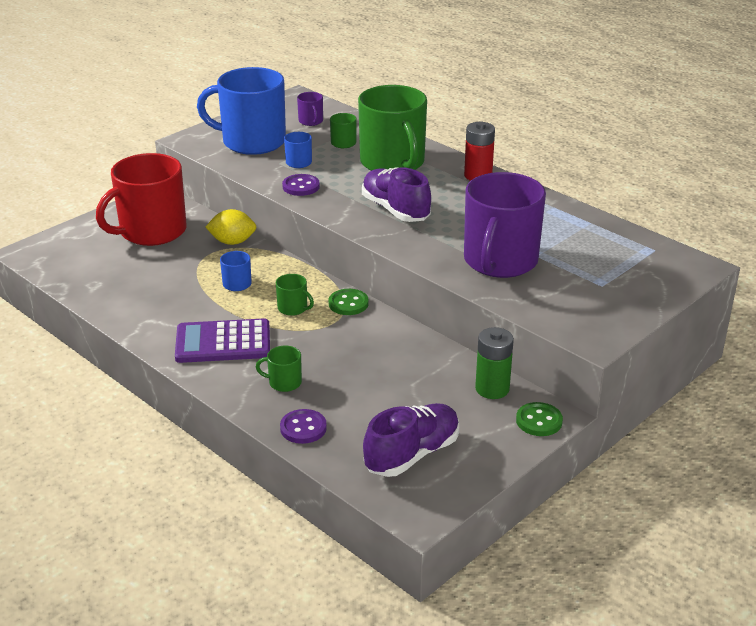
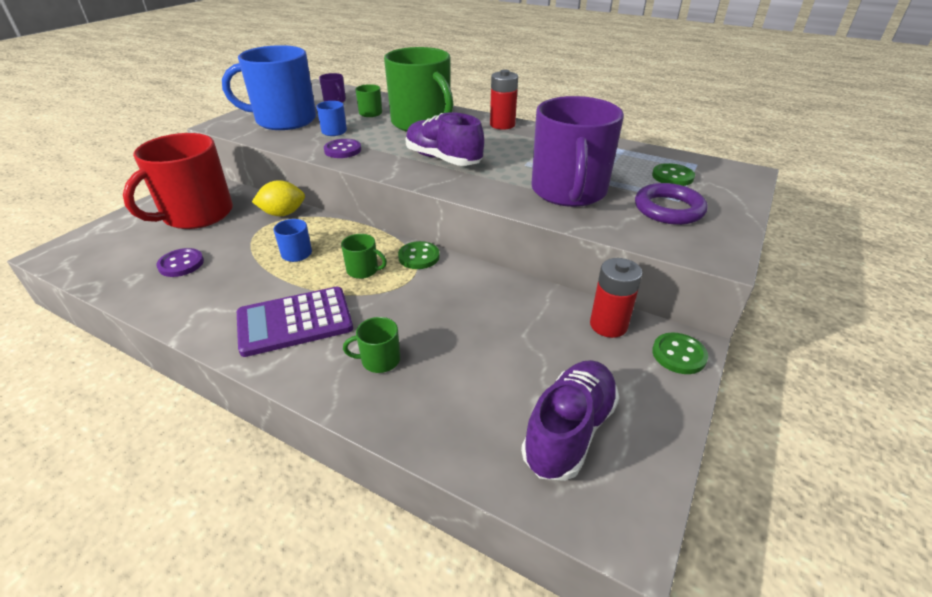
camera: 15 degrees left, 5 degrees up
purple button [280,409,327,444] -> purple button moved to [156,248,204,277]
green battery [475,327,514,399] -> red battery [590,258,642,338]
none -> purple ring [635,183,708,225]
none -> green button [652,163,695,186]

